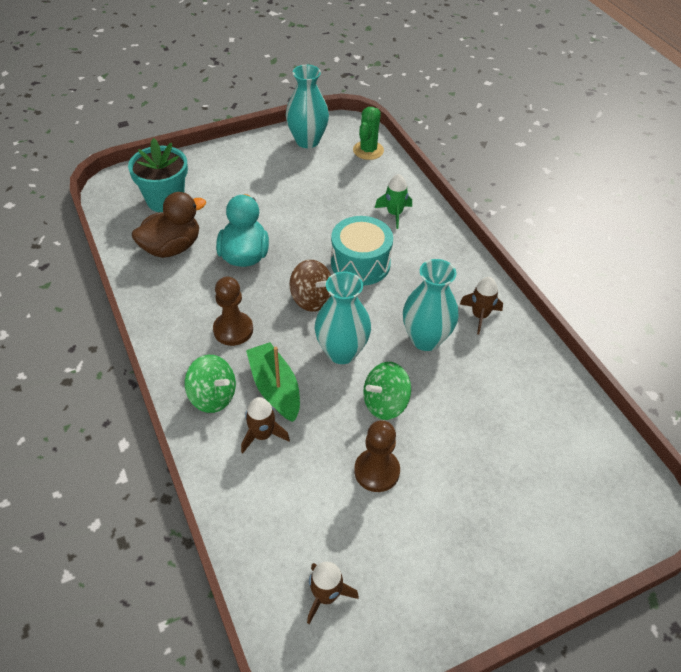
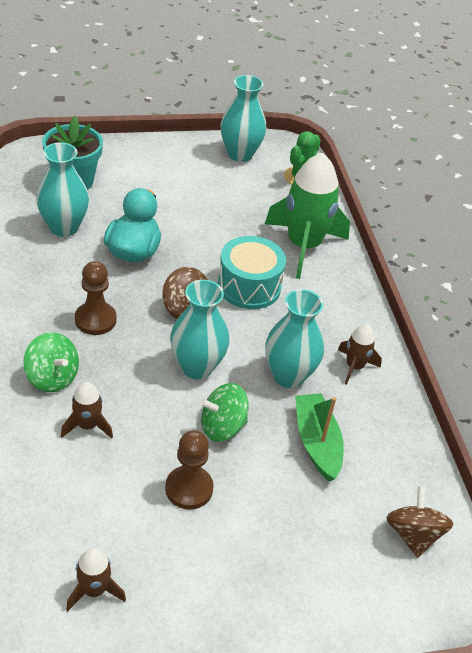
camera: 10 degrees right, 5 degrees down
brown duck [132,192,206,258] -> turquoise vase [36,142,89,237]
green boat [246,342,300,422] -> green boat moved to [295,393,344,481]
green rocket [375,174,412,229] -> green rocket [265,153,350,279], size x2.09
none -> brown spinning top [386,486,453,558]

